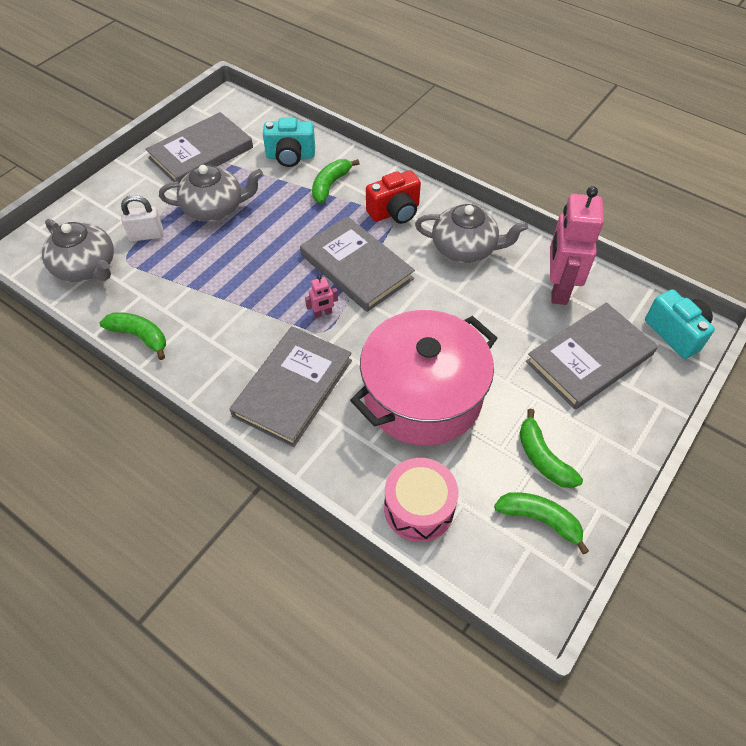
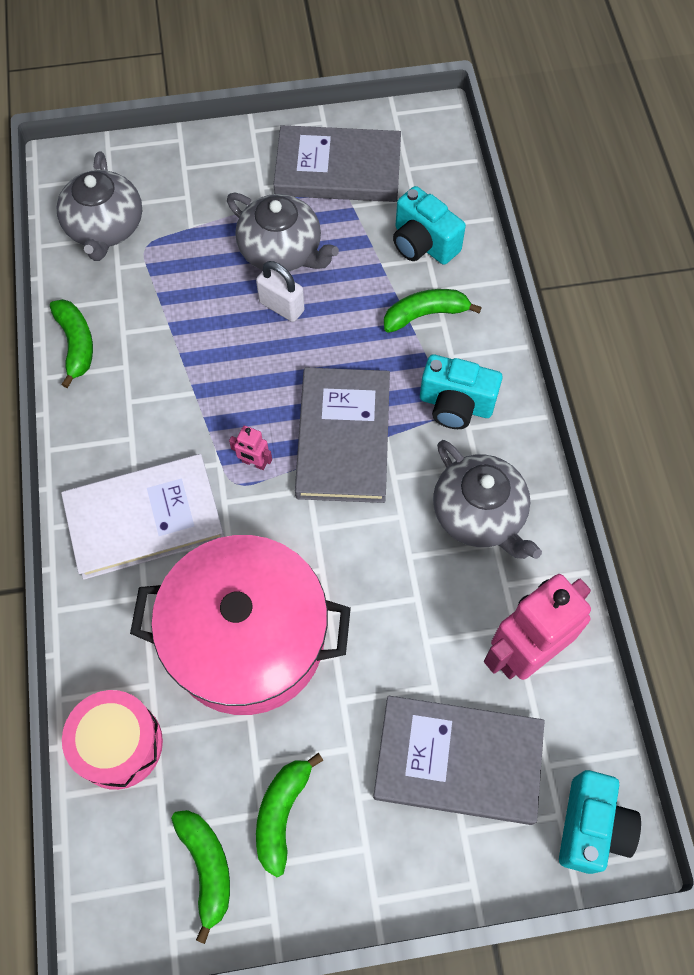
camera: 45 degrees right, 10 degrees up
white padlock [121,195,163,241] -> white padlock moved to [256,261,304,322]
grey book [230,326,352,447] -> white book [61,454,225,580]
red camera [366,170,421,224] -> turquoise camera [420,354,503,429]

